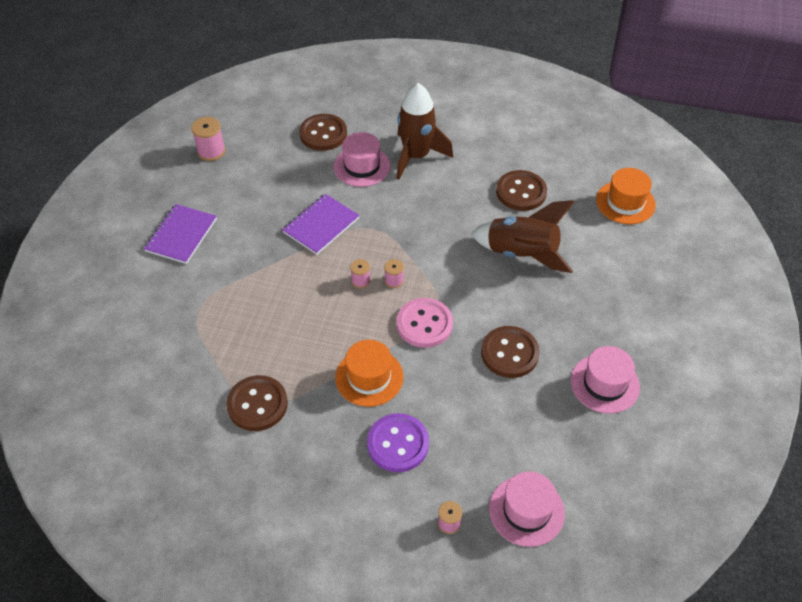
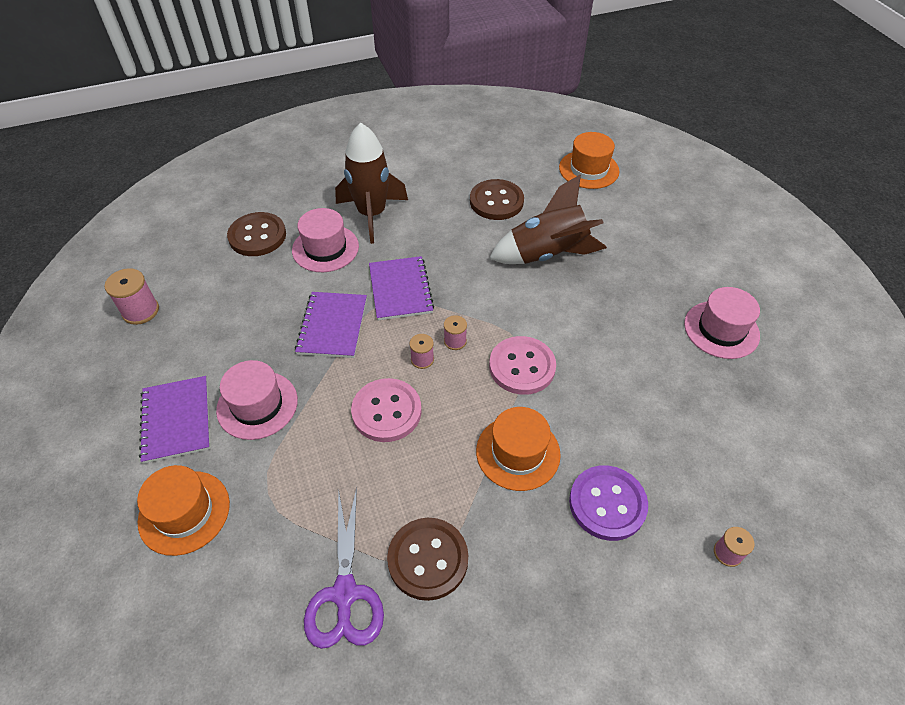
camera: 35 degrees left, 0 degrees up
brown button [481,326,540,378] -> none
pink hat [489,471,565,547] -> pink hat moved to [216,360,298,440]
none -> orange hat [137,465,230,556]
none -> purple scissors [304,487,384,649]
none -> pink button [351,378,422,442]
none -> purple notebook [369,256,434,320]

